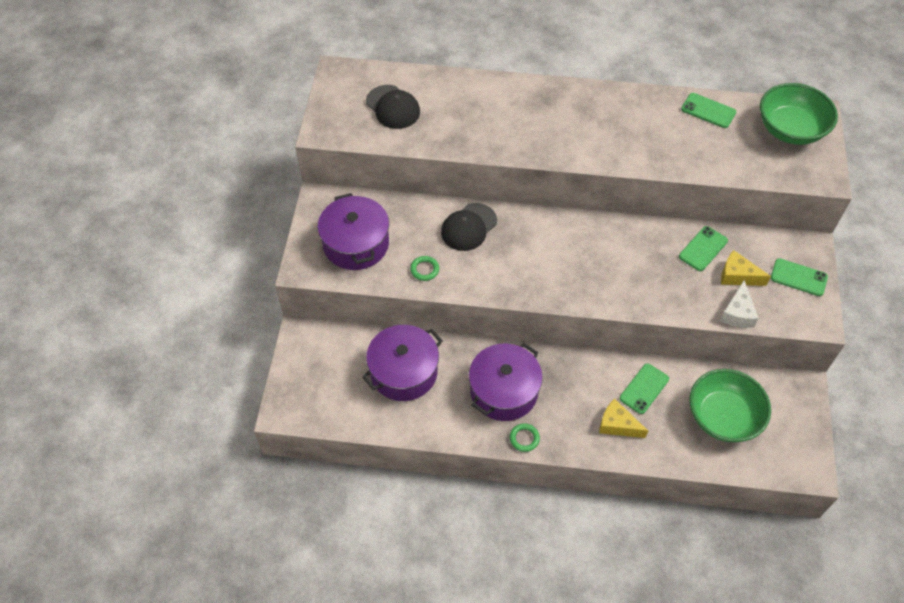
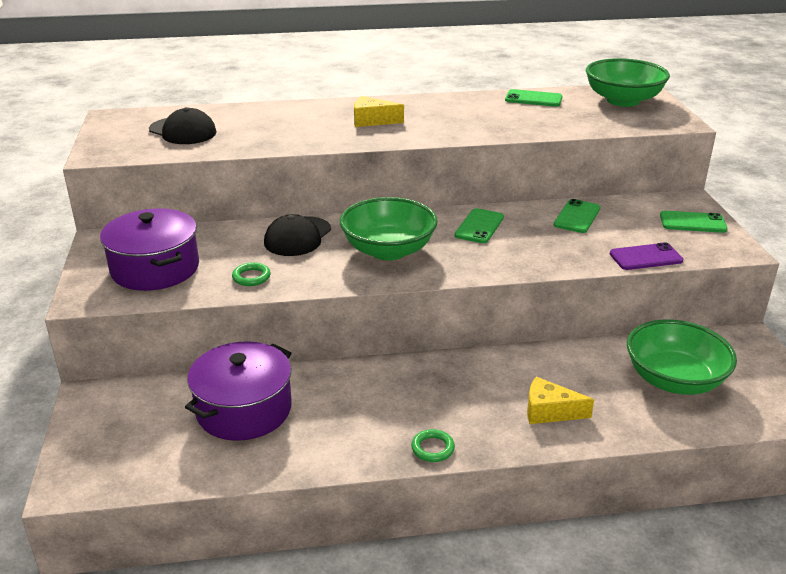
camera: 15 degrees left, 25 degrees down
purple pot [469,343,543,421] -> none
green phone [620,363,669,414] -> green phone moved to [454,208,504,243]
white cheese [720,280,759,328] -> purple phone [610,242,683,270]
yellow cheese [721,250,771,286] -> yellow cheese moved to [354,96,404,127]
none -> green bowl [340,197,438,261]

